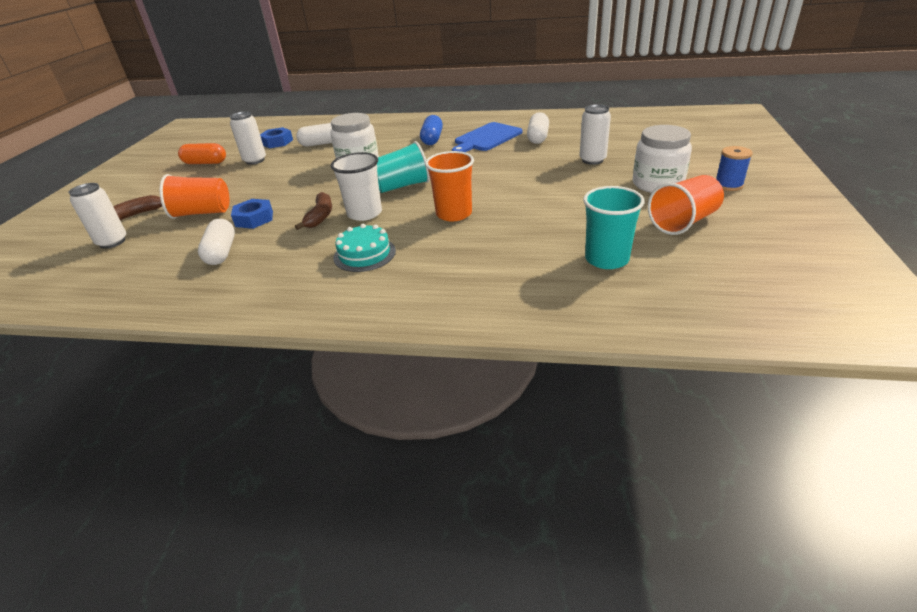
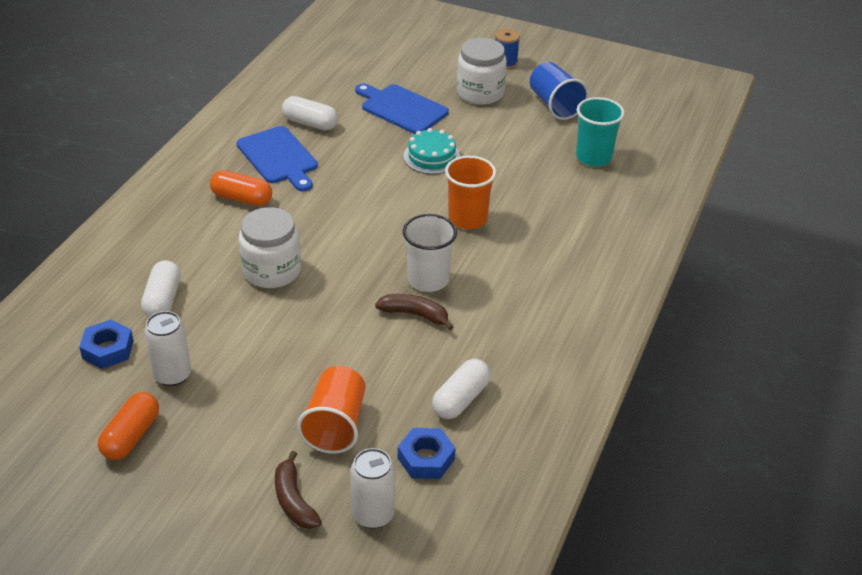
camera: 80 degrees left, 5 degrees up
white capsule [198,219,235,265] -> white capsule turned 60 degrees counterclockwise [432,359,491,419]
blue nut [231,199,273,229] -> blue nut moved to [398,428,456,479]
turquoise cake [333,224,396,272] -> turquoise cake moved to [403,128,460,174]
turquoise cup [377,141,430,193] -> none
blue capsule [420,115,443,145] -> orange capsule [210,170,272,206]
white can [579,104,611,165] -> blue cutting board [355,83,449,134]
orange cup [648,175,724,235] -> blue cup [530,62,589,120]

